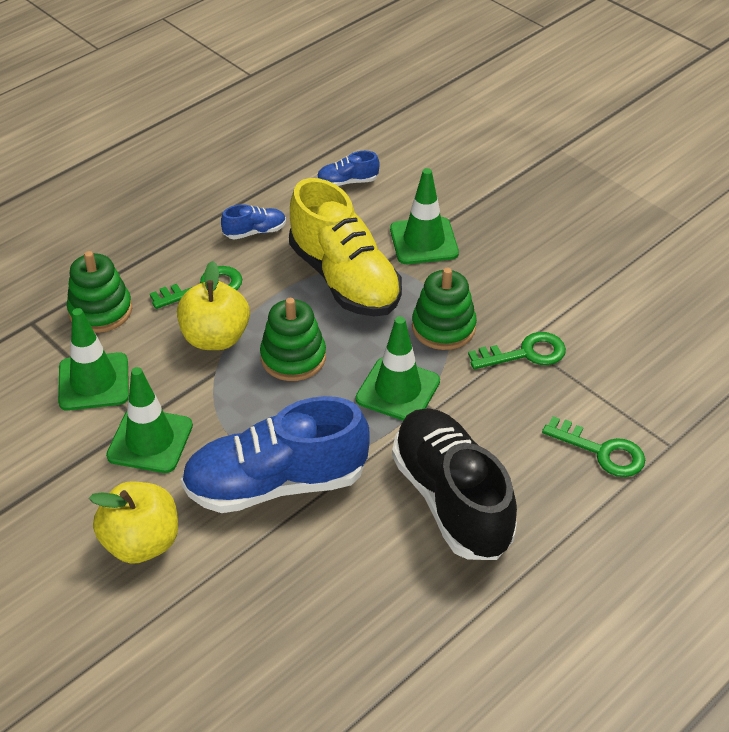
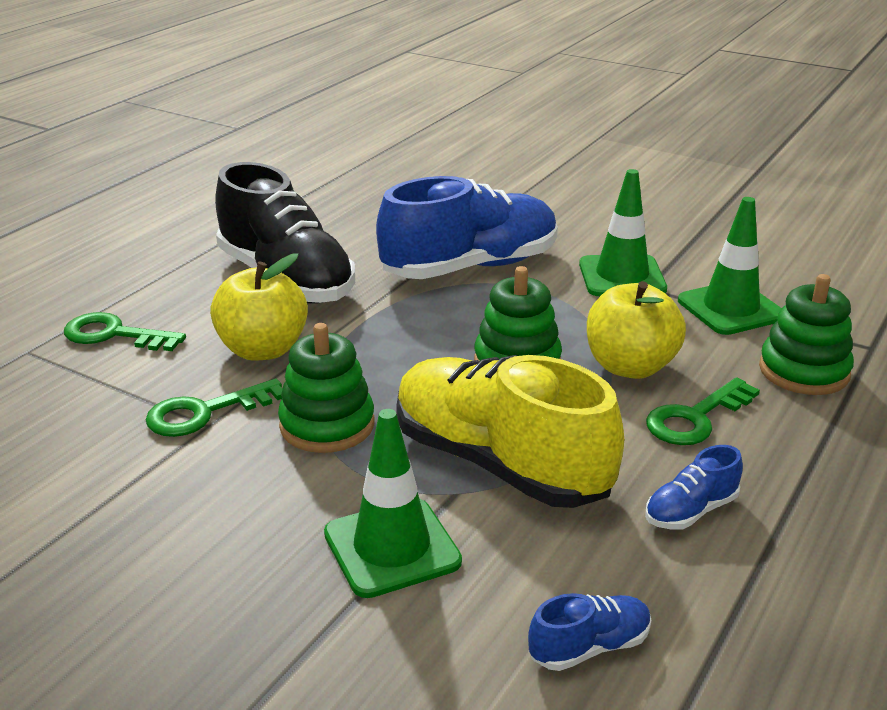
camera: 165 degrees right, 15 degrees down
yellow apple [89,482,178,564] -> yellow apple moved to [210,253,308,360]
green traffic cone [356,316,440,421] -> none

